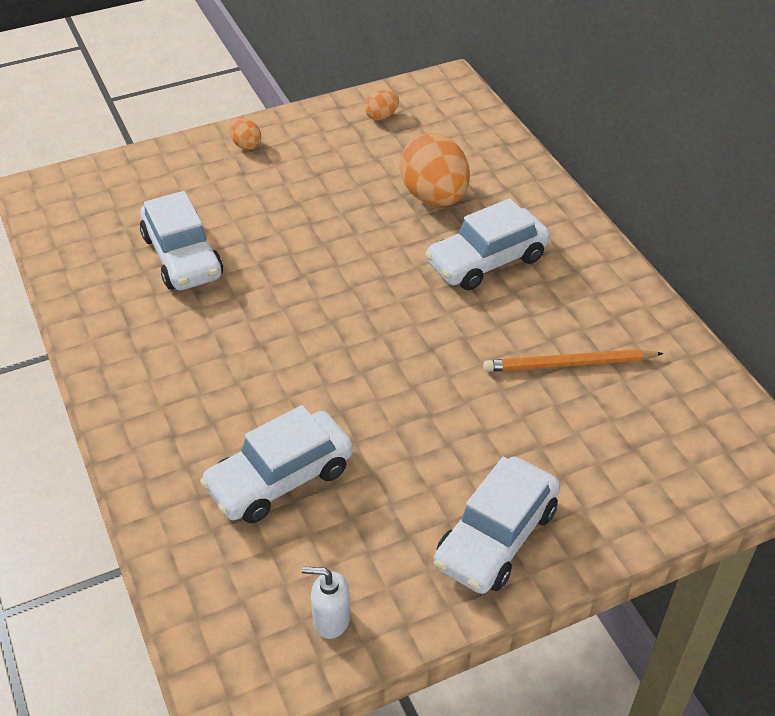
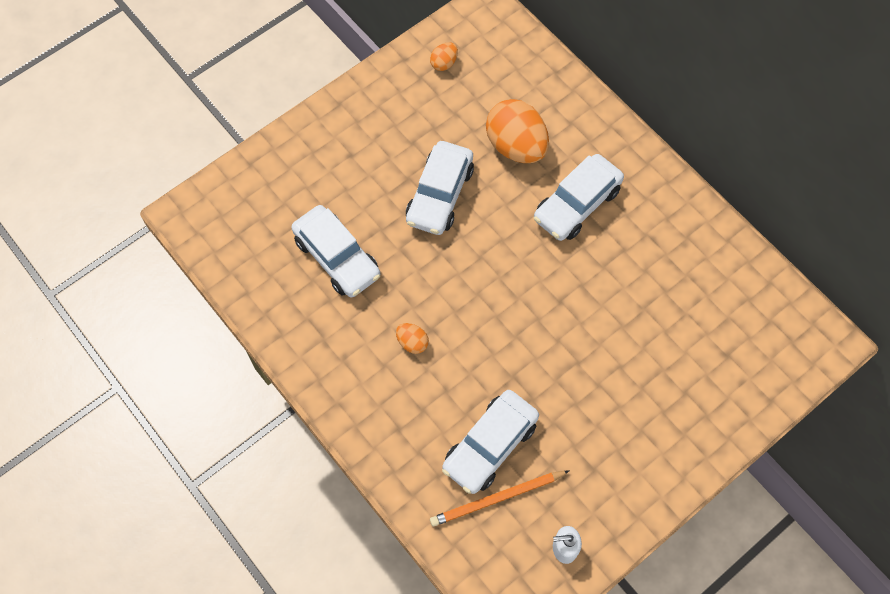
camera: 15 degrees left, 20 degrees up
orange egg [230,118,261,150] -> orange egg moved to [396,323,429,354]
white car [434,457,560,594] -> white car moved to [406,141,474,235]
orange pencil [483,349,664,372] -> orange pencil moved to [430,471,569,526]

